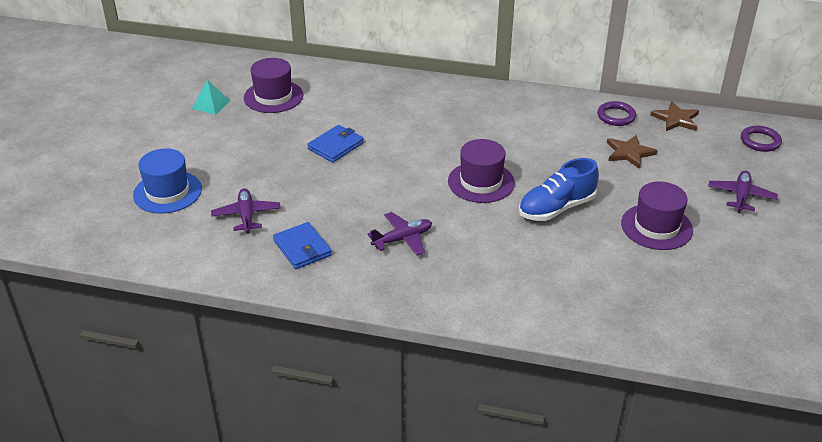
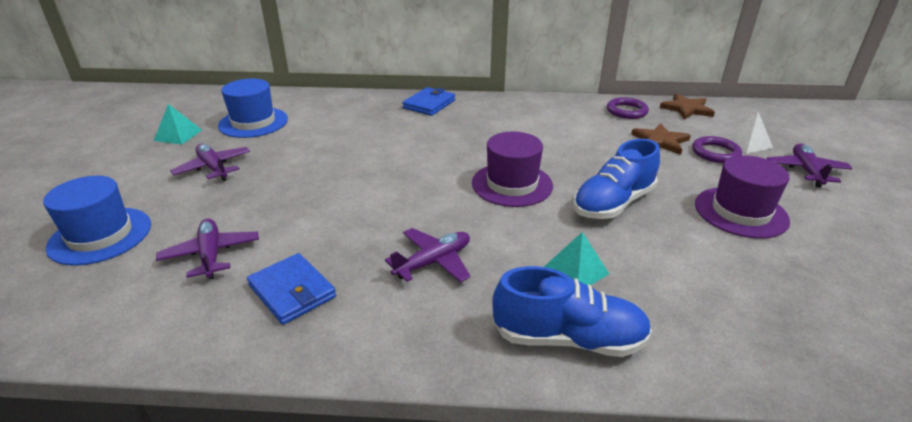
camera: 10 degrees left, 5 degrees down
purple hat [244,58,303,113] -> blue hat [218,79,288,138]
blue wallet [307,125,364,162] -> blue wallet moved to [402,87,455,116]
purple ring [741,126,782,152] -> purple ring moved to [692,136,742,163]
none -> purple plane [170,144,250,181]
none -> blue shoe [492,266,652,357]
none -> turquoise pyramid [544,232,609,285]
none -> white pyramid [724,112,773,154]

